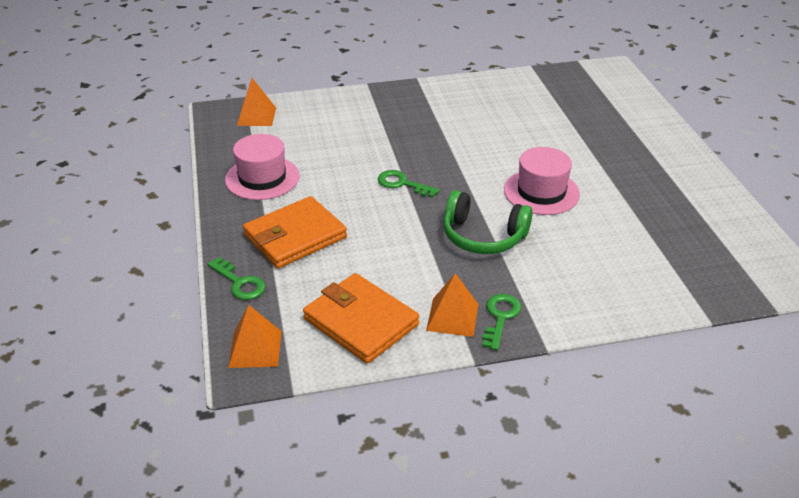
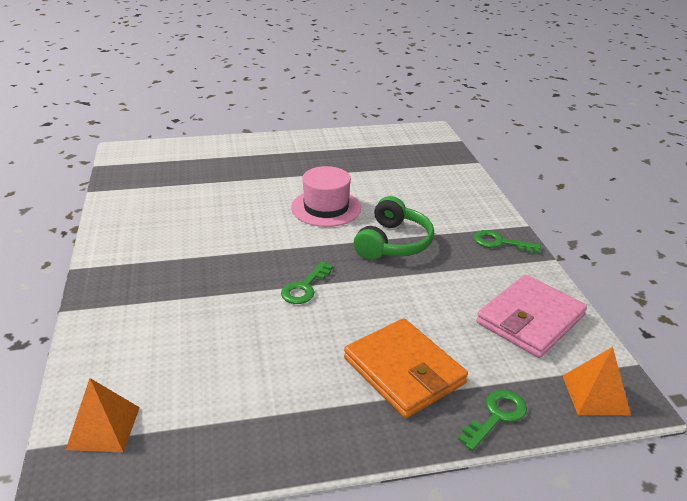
camera: 90 degrees left, 5 degrees down
pink hat [225,134,299,200] -> none
orange wallet [303,273,419,364] -> pink wallet [476,275,587,358]
orange pyramid [426,273,478,337] -> none

